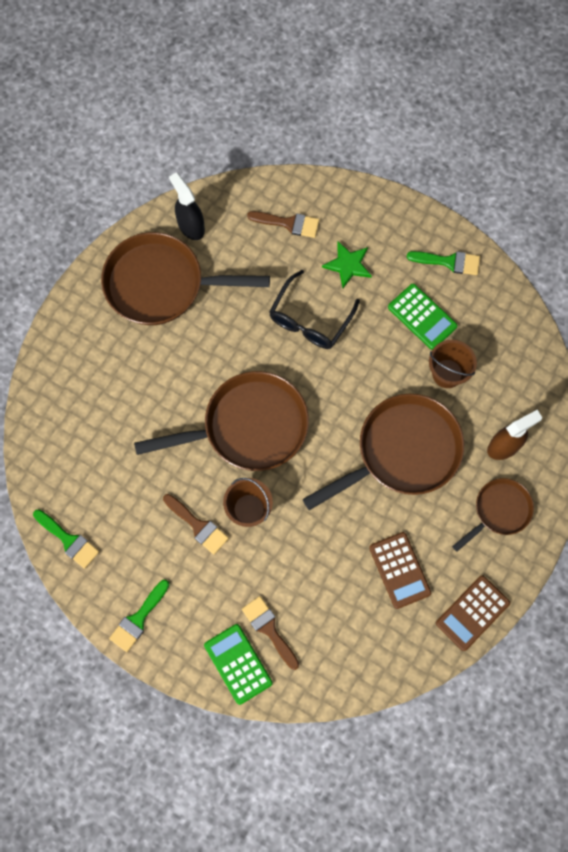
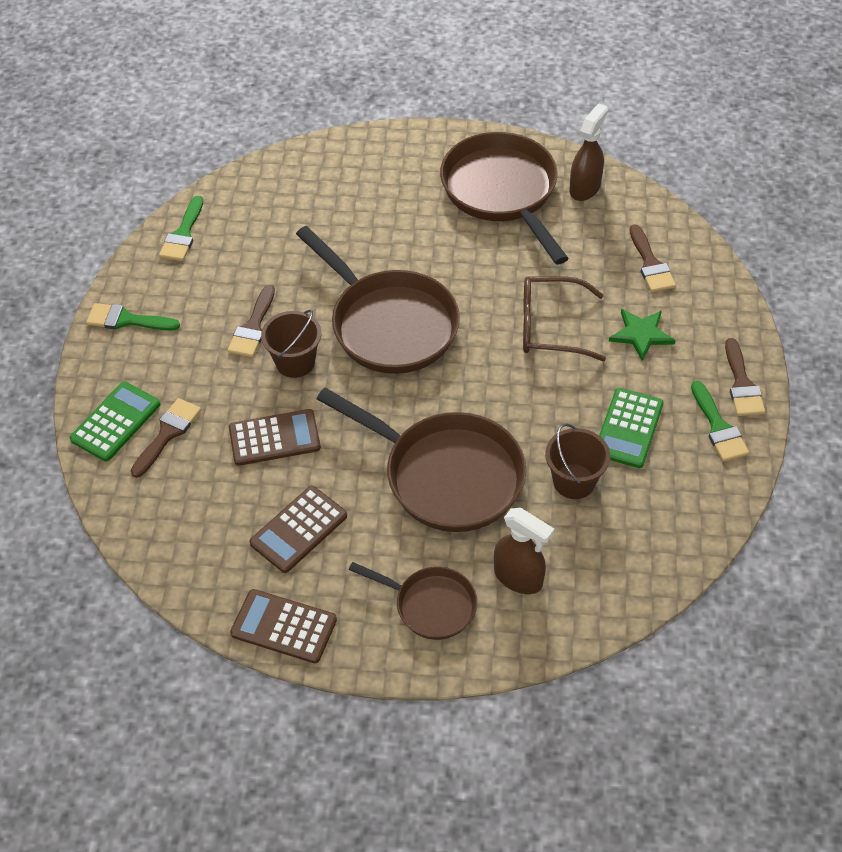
camera: 65 degrees right, 20 degrees down
black spray bottle [169,172,205,240] -> brown spray bottle [569,103,608,201]
black glasses [269,270,360,349] -> brown glasses [523,276,606,361]
none -> brown calculator [229,409,321,466]
none -> brown brush [725,338,765,416]

